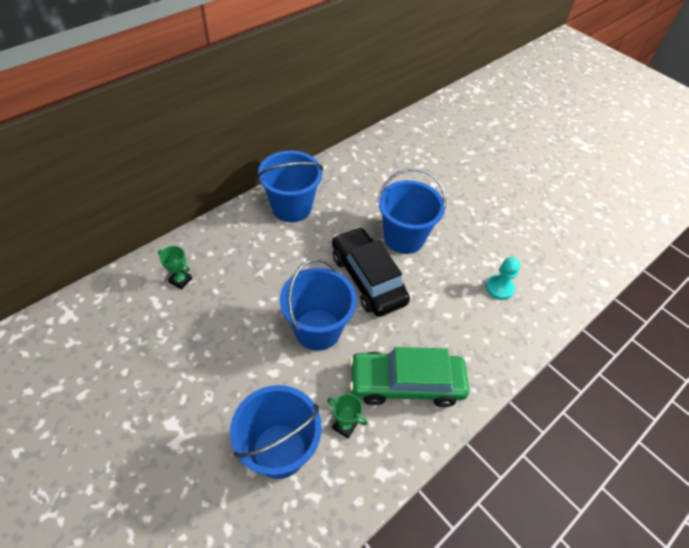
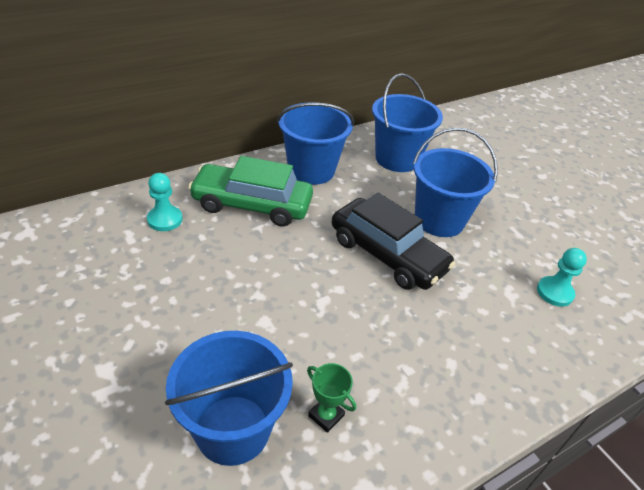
camera: 10 degrees right, 10 degrees down
green trophy [158,246,192,289] -> turquoise pawn [147,173,182,231]
blue bucket [280,258,357,351] -> blue bucket moved to [372,73,443,172]
black car [332,227,410,317] -> black car turned 150 degrees clockwise [332,193,455,290]
green car [349,347,469,407] -> green car moved to [188,156,313,227]

